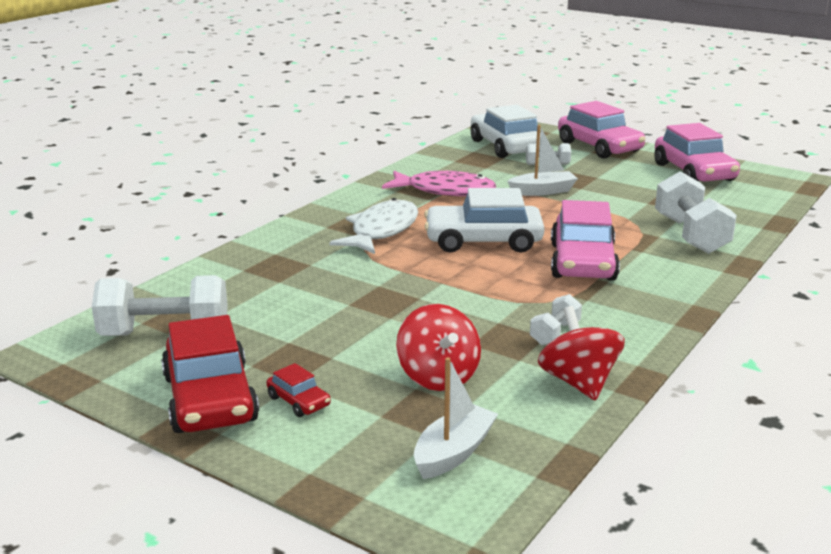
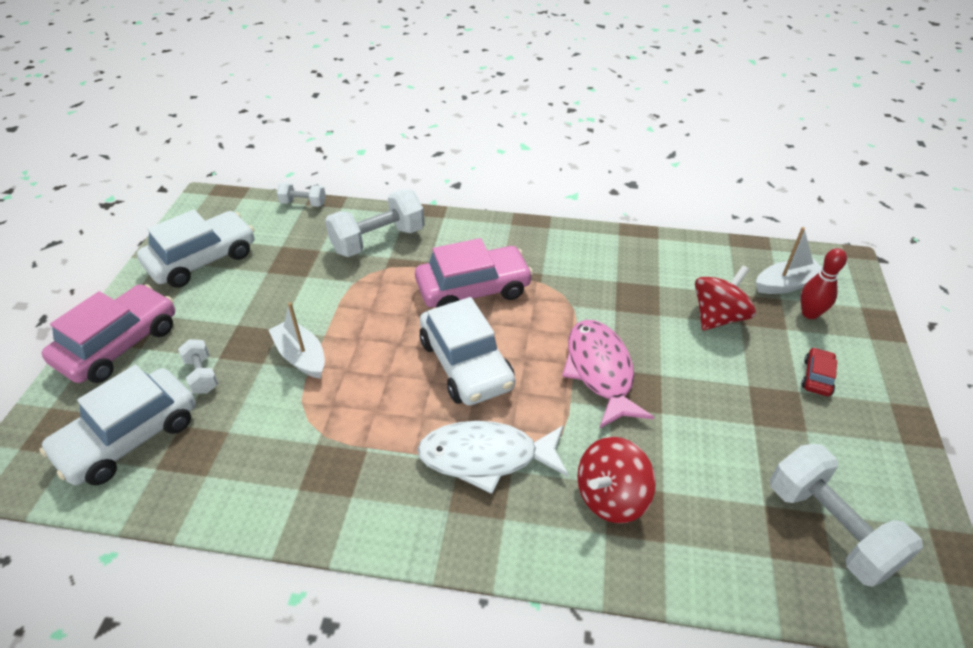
camera: 115 degrees left, 20 degrees up
red car [161,315,259,433] -> none
pink fish [382,171,496,196] -> pink fish moved to [562,320,654,429]
white boat [414,357,498,479] -> white boat turned 150 degrees clockwise [756,227,822,294]
white dumbbell [530,294,582,346] -> white dumbbell moved to [277,182,326,207]
red spinning top [538,306,625,401] -> red spinning top moved to [577,437,656,523]
pink car [654,123,740,181] -> white car [137,210,255,288]
none -> red bowling pin [801,248,847,319]

